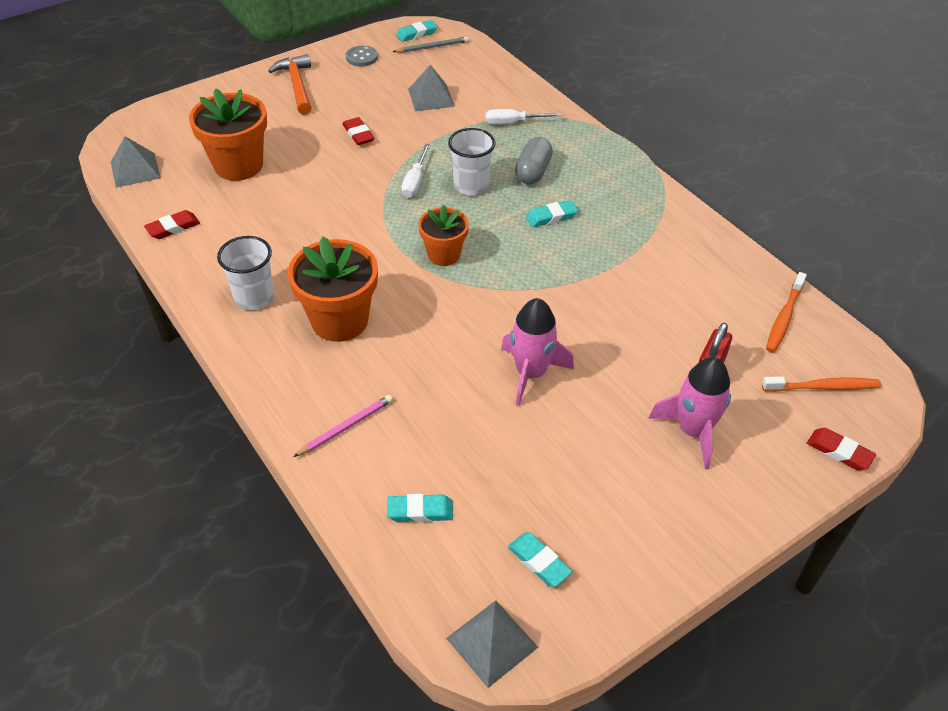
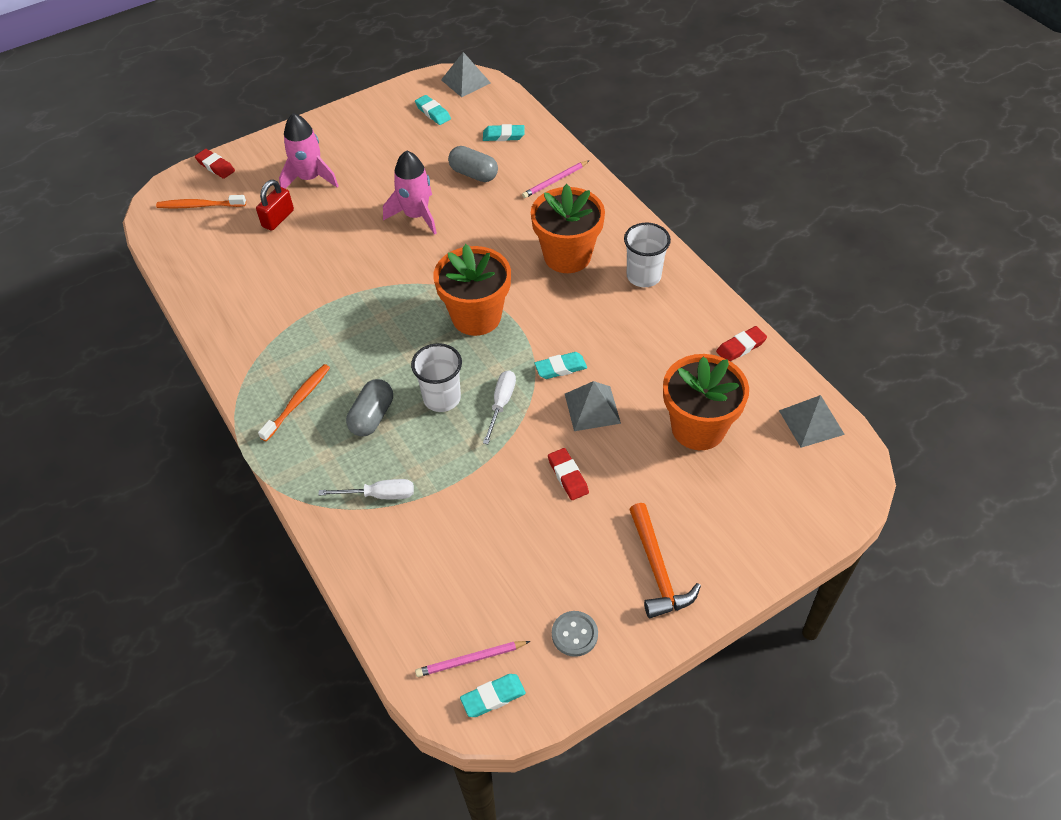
camera: 175 degrees left, 5 degrees up
grey pencil [393,37,469,53] -> pink pencil [415,641,530,677]
grey pyramid [408,65,455,111] -> grey pyramid moved to [565,381,621,431]
orange flower pot [418,205,469,266] -> orange flower pot [433,244,511,336], size x1.62
turquoise eraser [526,200,578,227] -> turquoise eraser moved to [534,352,587,379]
orange toothbrush [766,272,807,353] -> orange toothbrush moved to [258,364,330,442]
none -> grey capsule [448,146,498,182]

